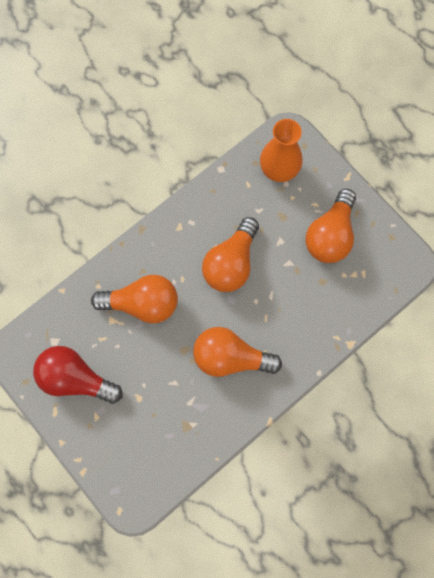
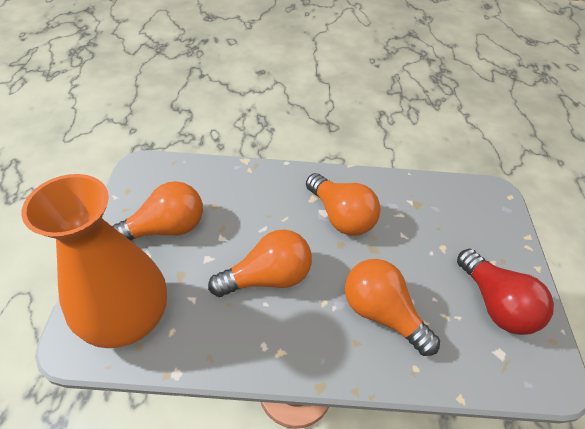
camera: 140 degrees left, 25 degrees down
orange vase [260,119,302,182] -> orange vase [21,174,167,348], size x1.63

